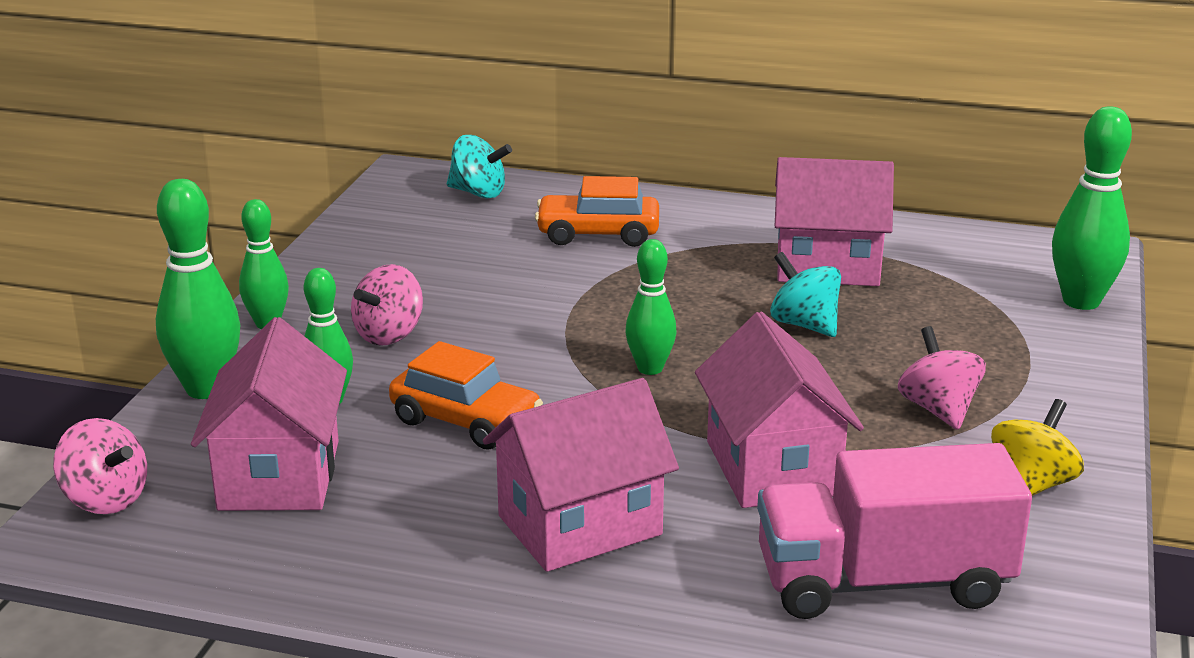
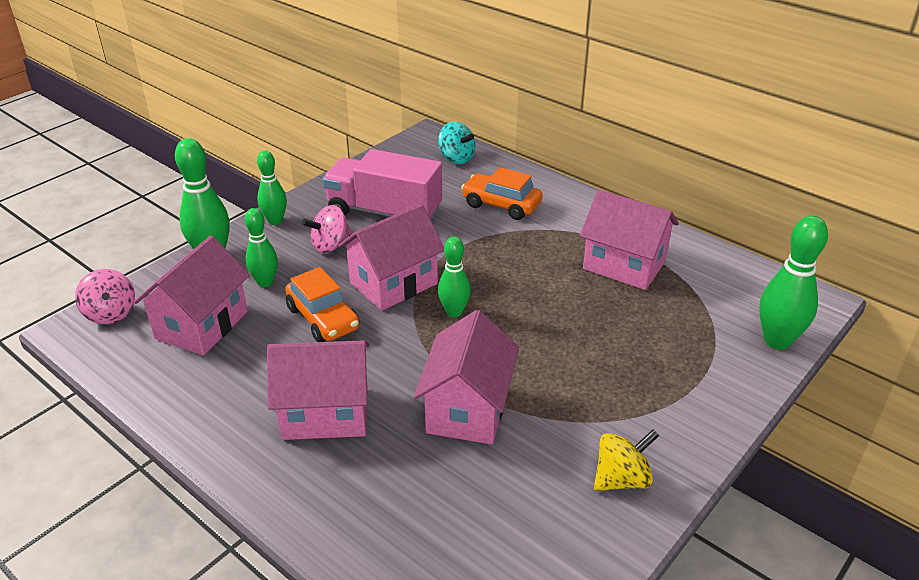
camera: 25 degrees right, 10 degrees up
pink truck [757,443,1032,619] -> pink truck moved to [322,149,442,220]
turquoise spinning top [770,252,841,337] -> none
pink spinning top [898,326,986,430] -> none
none -> pink house [339,204,444,311]

